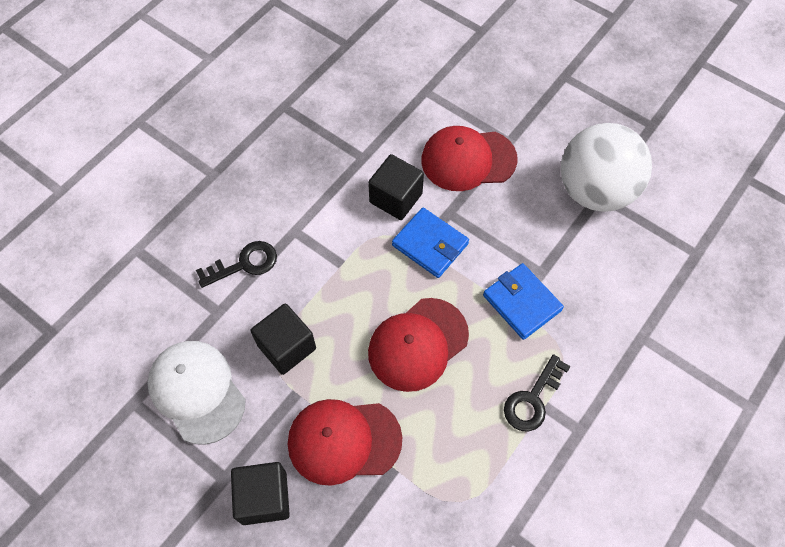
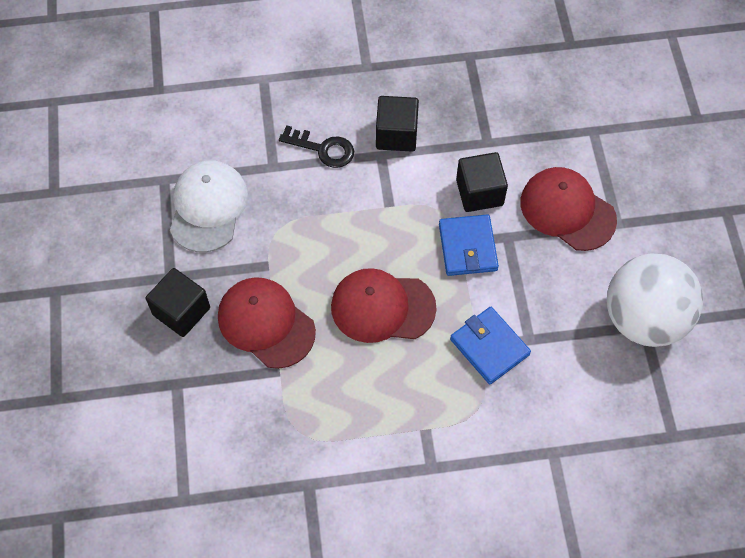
camera: 45 degrees right, 0 degrees up
black cube [250,303,316,375] -> black cube moved to [376,96,419,152]
blue wallet [483,263,564,340] -> blue wallet turned 45 degrees counterclockwise [450,307,531,384]
black key [504,354,571,432] -> none

